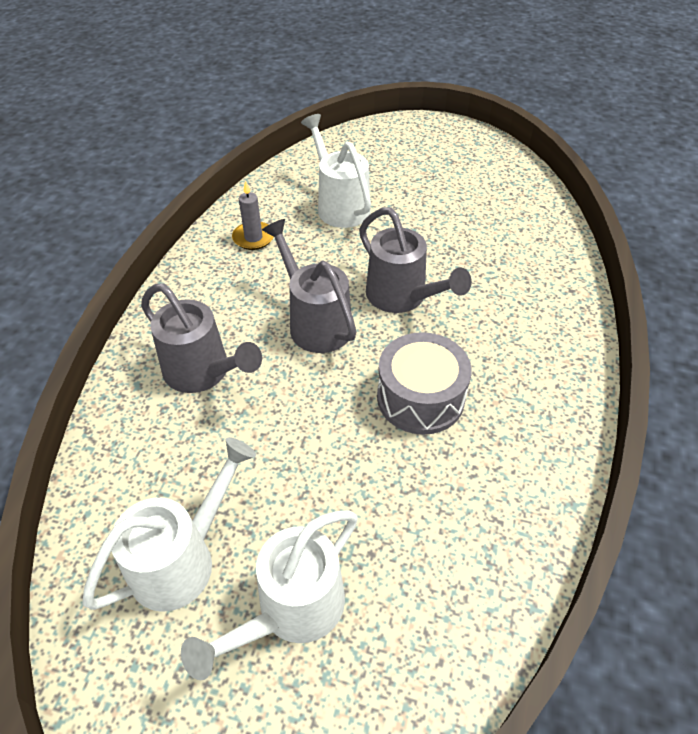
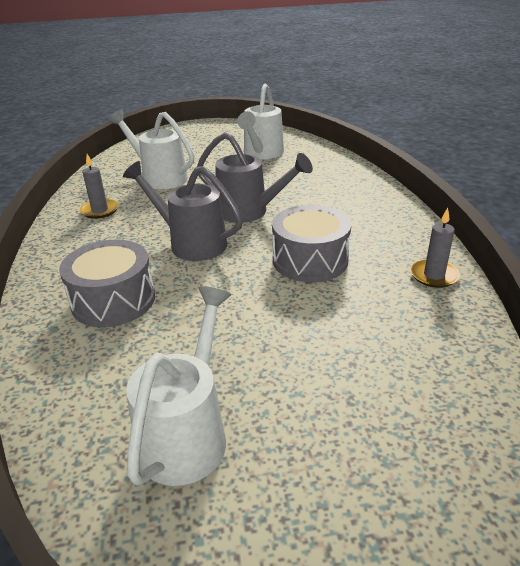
camera: 25 degrees left, 15 degrees down
grey watering can [141,284,262,393] -> grey drum [59,239,155,327]
white watering can [181,510,358,680] -> white watering can moved to [237,84,284,159]
none -> grey candle [410,208,460,288]

